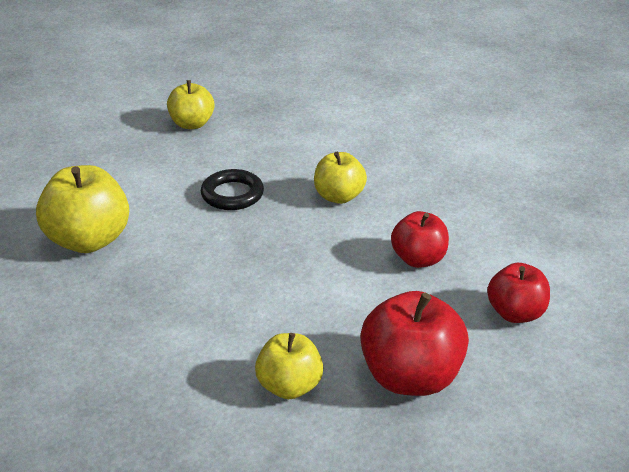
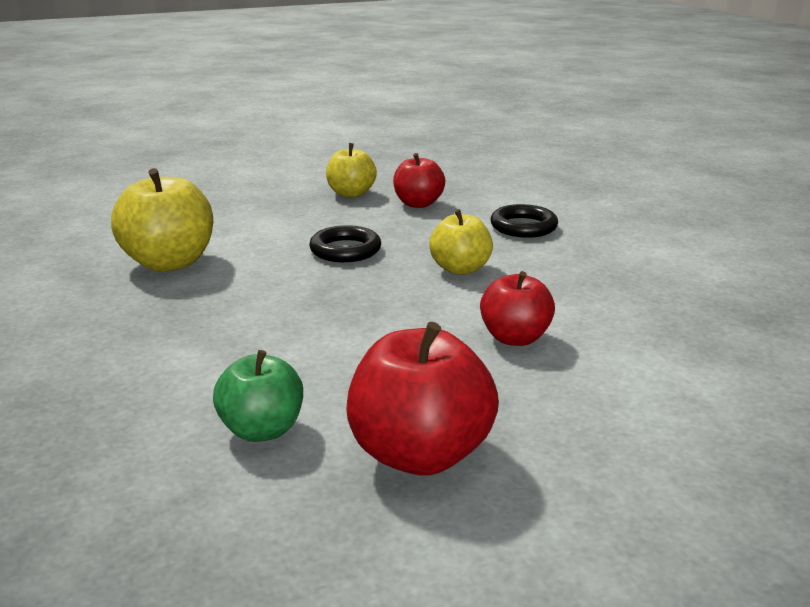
camera: 20 degrees right, 10 degrees down
yellow apple [255,333,323,399] -> green apple [213,350,303,442]
red apple [487,263,550,323] -> red apple moved to [393,153,445,208]
none -> black ring [490,204,558,238]

